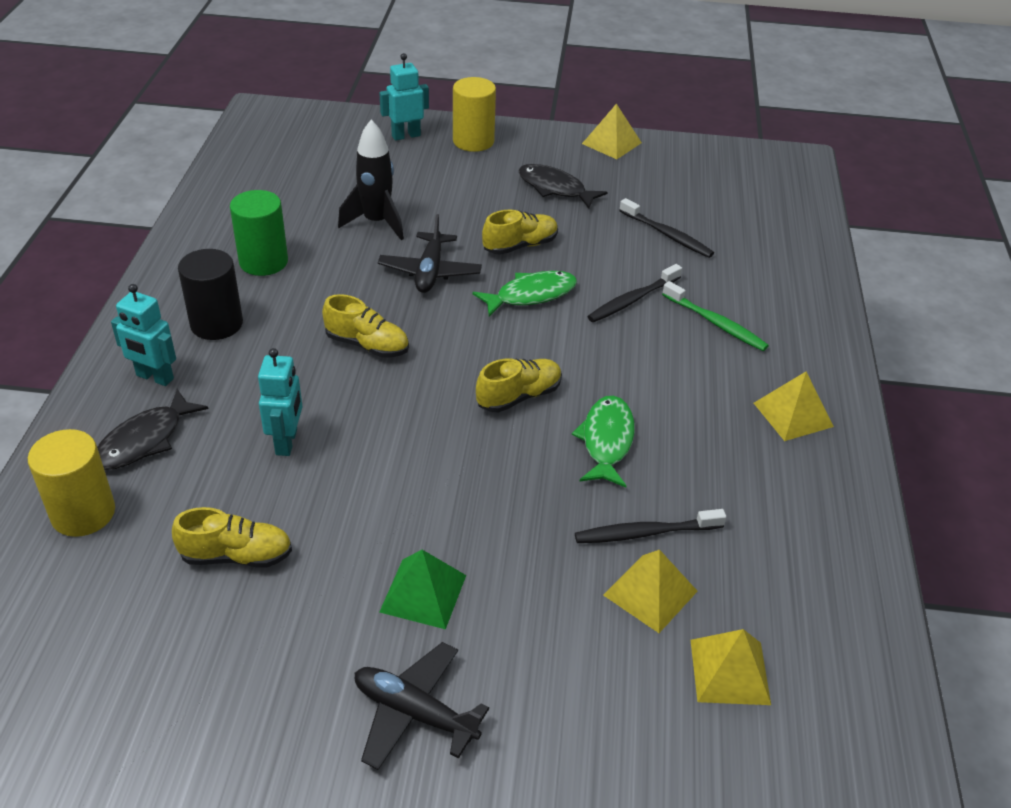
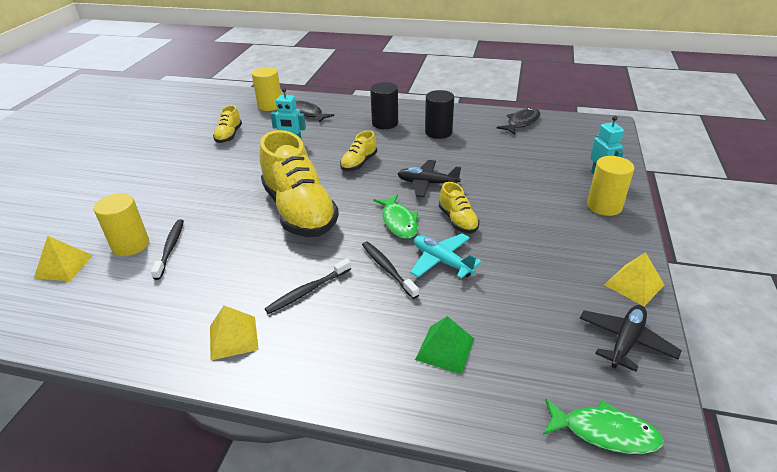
camera: 100 degrees right, 5 degrees down
turquoise robot [111,284,176,386] -> none
green cylinder [230,190,288,276] -> black cylinder [425,90,454,139]
black rocket [338,120,404,240] -> none
black plane [355,642,489,770] -> black plane moved to [580,305,682,372]
green pyramid [379,550,466,629] -> green pyramid moved to [415,316,475,374]
yellow shoe [476,358,562,413] -> yellow shoe [260,130,339,237], size x2.19
black fish [518,164,608,209] -> black fish moved to [497,108,540,135]
green fish [572,396,635,488] -> green fish moved to [543,399,664,454]
yellow pyramid [603,549,698,633] -> yellow cylinder [94,193,149,256]
black toothbrush [619,198,714,258] -> black toothbrush moved to [265,258,351,314]
green toothbrush [662,281,769,351] -> none
none -> turquoise plane [410,233,482,279]

